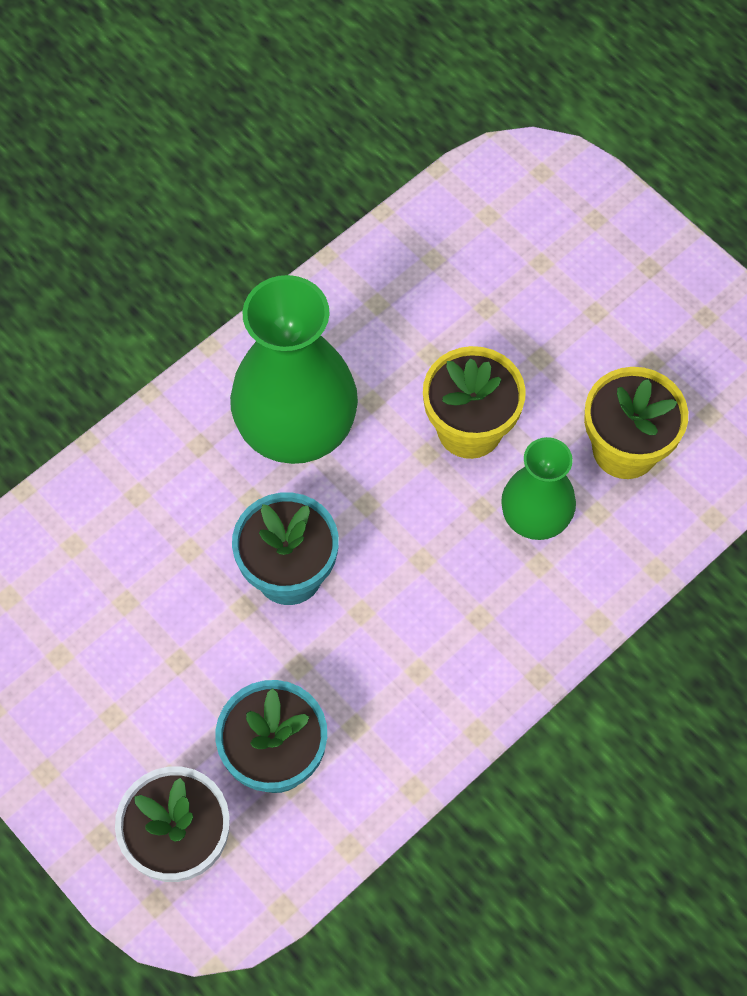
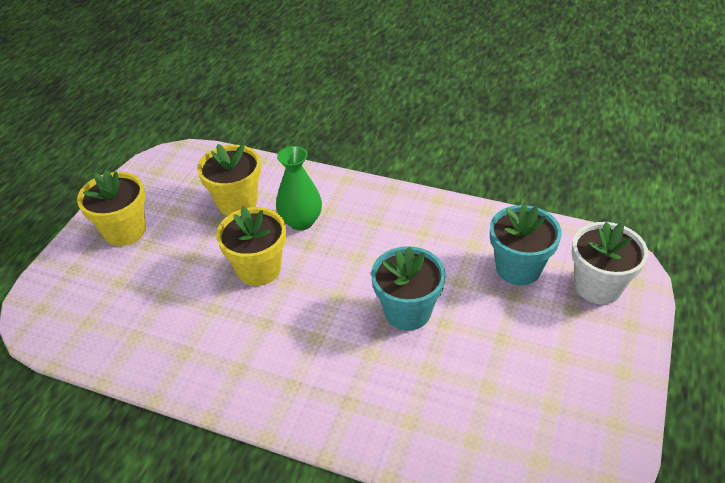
camera: 115 degrees left, 20 degrees down
green vase [230,275,358,464] -> none
none -> yellow flower pot [77,170,146,246]

